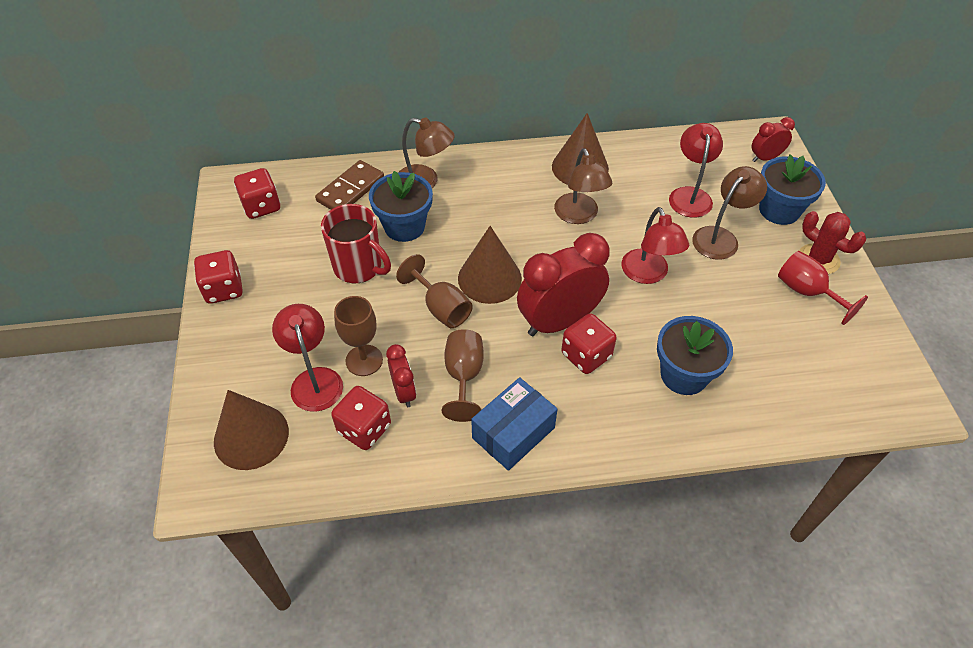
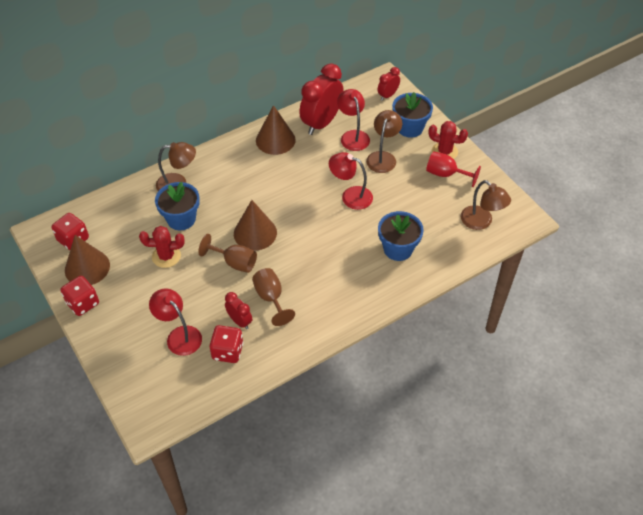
camera: 25 degrees left, 0 degrees up
brown cone [214,390,289,470] -> brown cone moved to [65,235,110,285]
brown domino [315,160,384,210] -> none
red mug [321,204,391,283] -> red cactus [139,226,185,268]
brown goblet [334,296,383,376] -> none
blue box [471,377,557,471] -> none
red clock [517,233,610,336] -> red clock moved to [299,64,344,135]
brown lamp [554,148,612,224] -> brown lamp moved to [461,180,511,230]
red dice [561,313,617,374] -> none
red lamp [621,207,689,284] -> red lamp turned 150 degrees clockwise [329,152,373,210]

